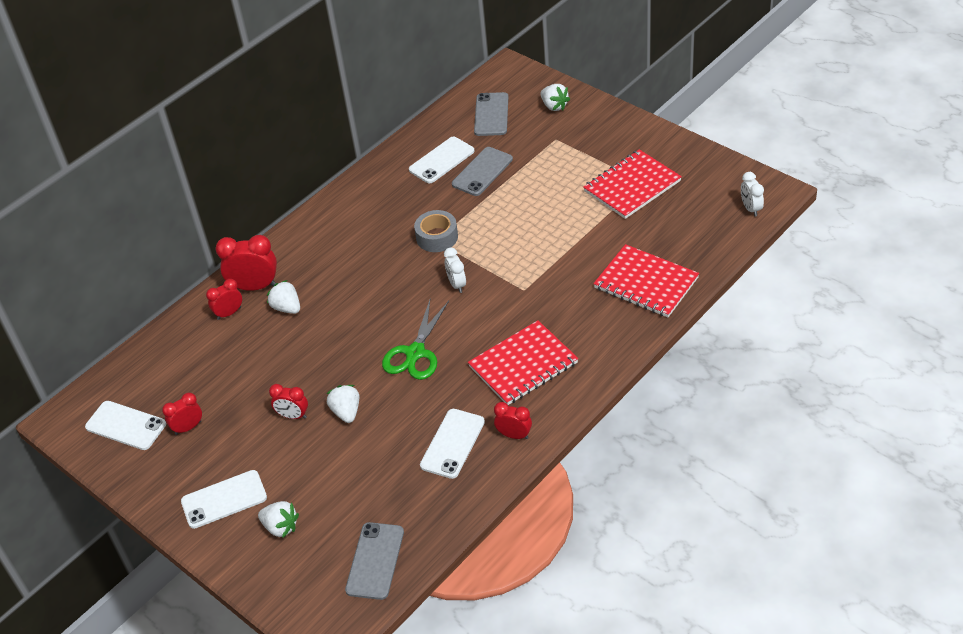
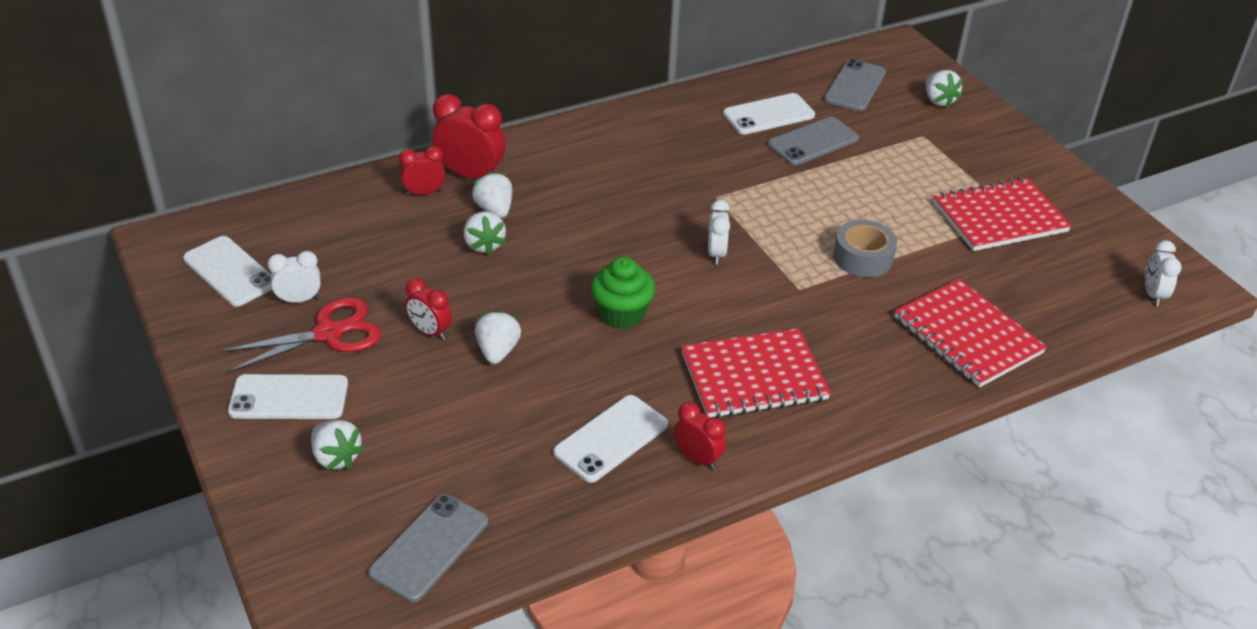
camera: 15 degrees right, 5 degrees down
red clock [162,393,202,435] -> white clock [267,251,321,303]
green scissors [382,300,449,380] -> green cupcake [591,257,655,329]
grey tape [414,210,458,252] -> grey tape moved to [833,220,897,277]
none -> red scissors [220,297,381,373]
none -> white strawberry [464,211,506,255]

